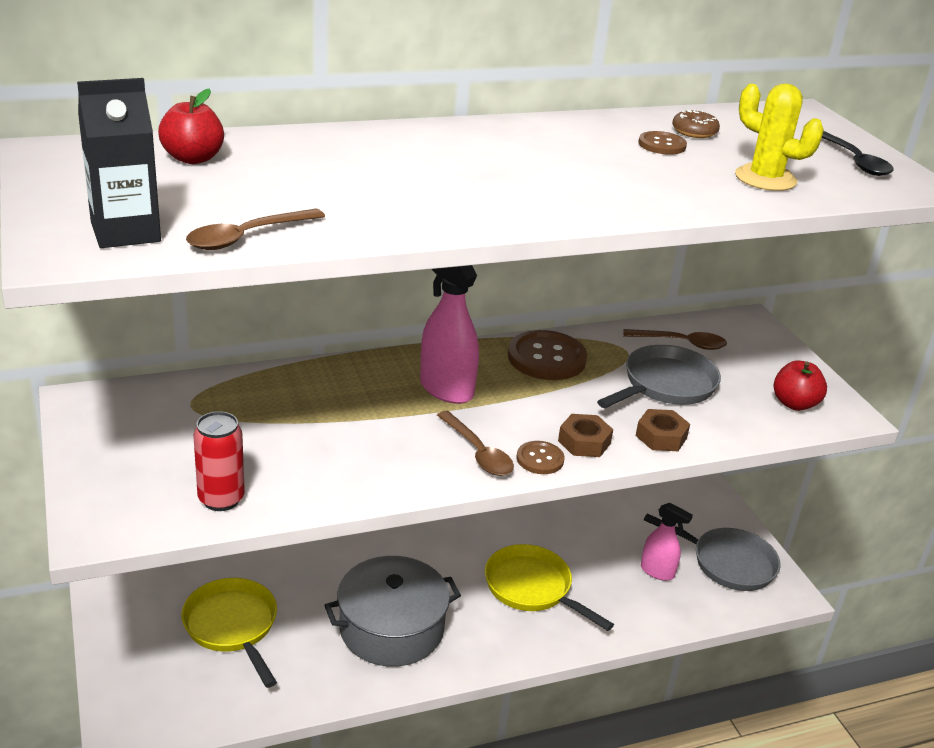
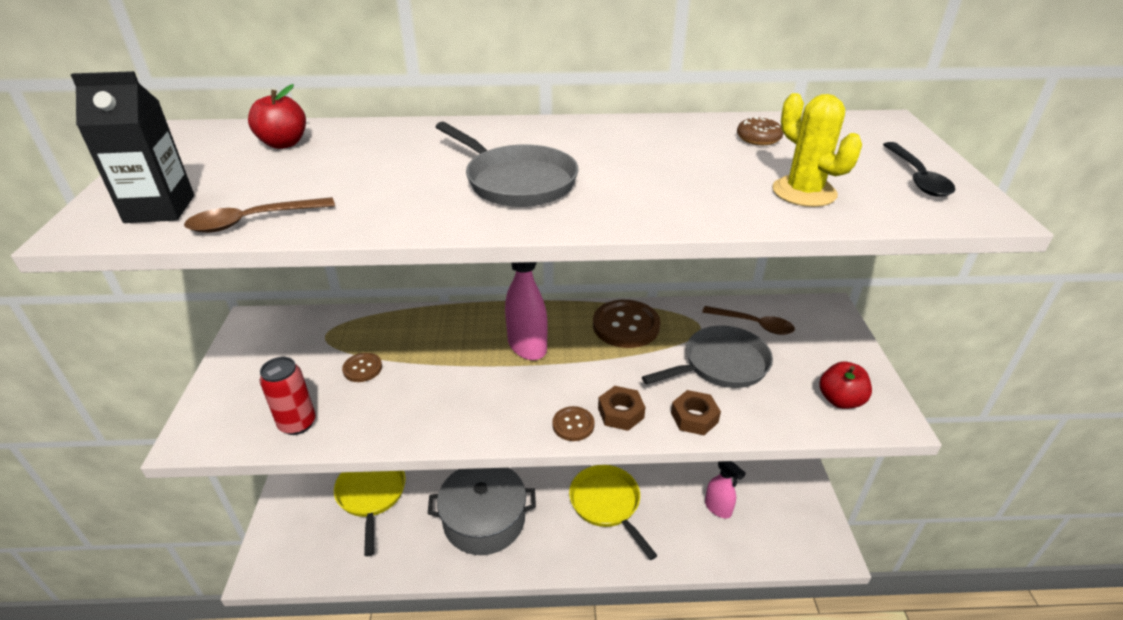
camera: 20 degrees right, 5 degrees up
brown spoon [437,411,514,476] -> none
brown button [638,131,687,155] -> brown button moved to [342,353,382,382]
grey pan [644,514,780,591] -> grey pan moved to [436,122,578,207]

